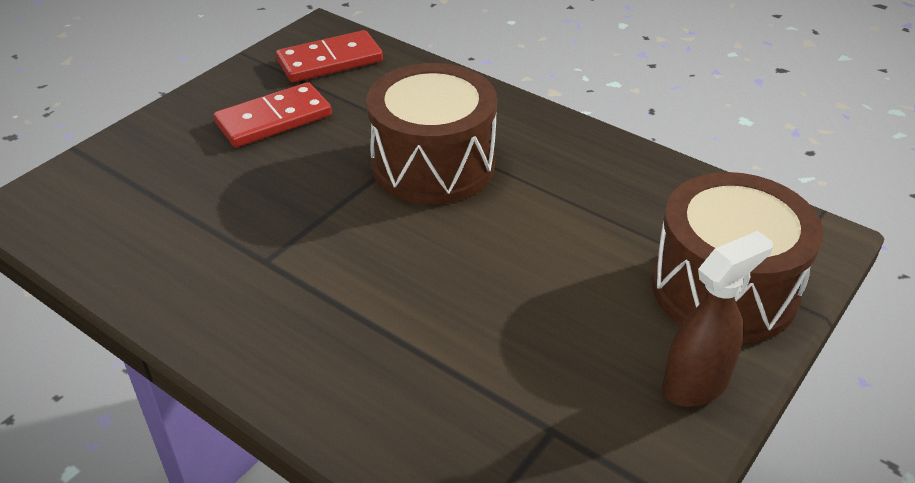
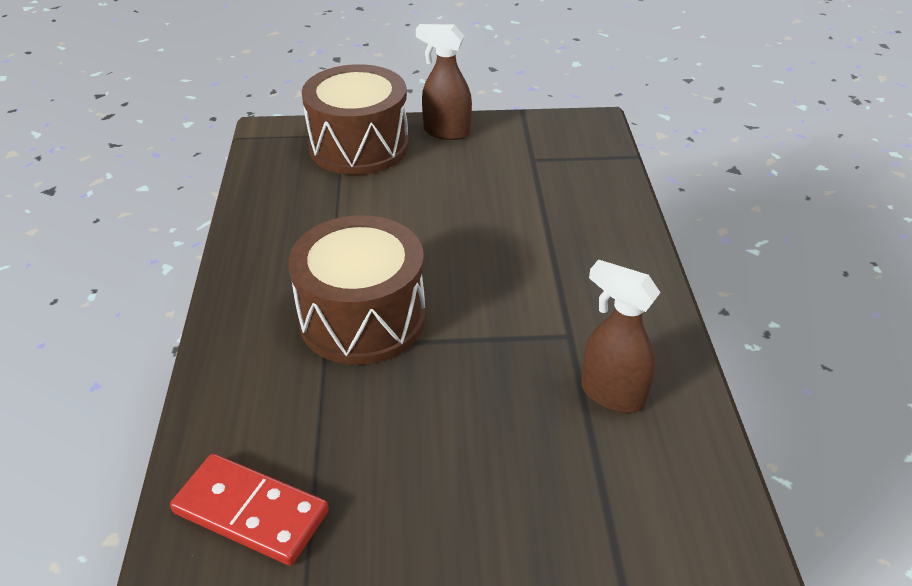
camera: 130 degrees left, 0 degrees up
red domino [214,82,332,147] -> none
none -> brown spray bottle [581,259,661,413]

